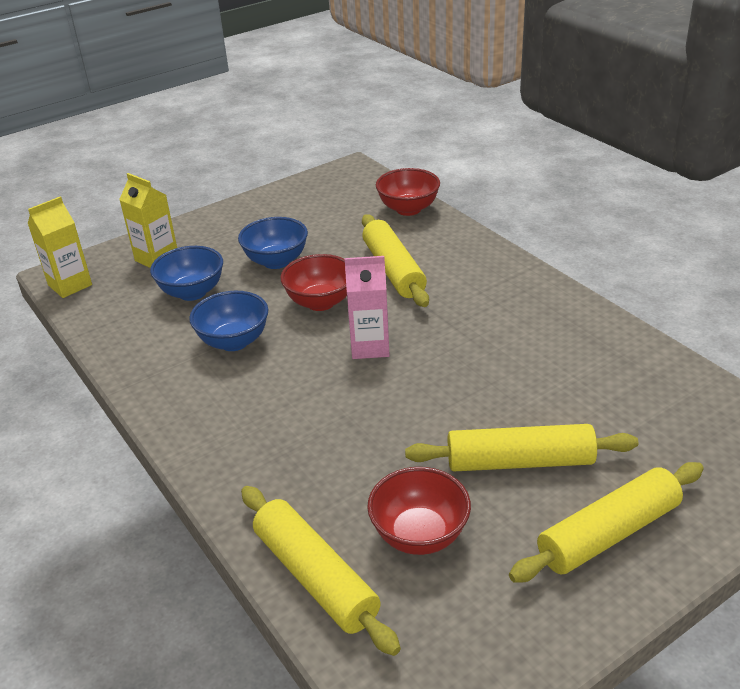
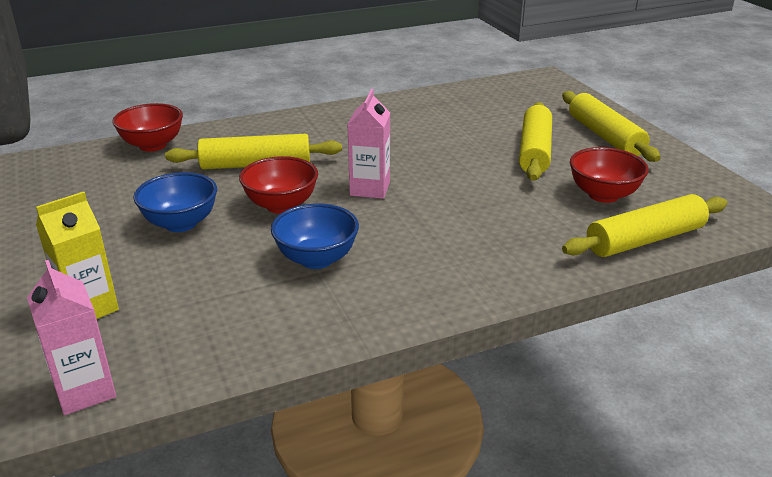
camera: 80 degrees left, 5 degrees down
yellow carton [28,196,92,298] -> pink carton [27,260,116,415]
blue bowl [150,246,223,301] -> none

